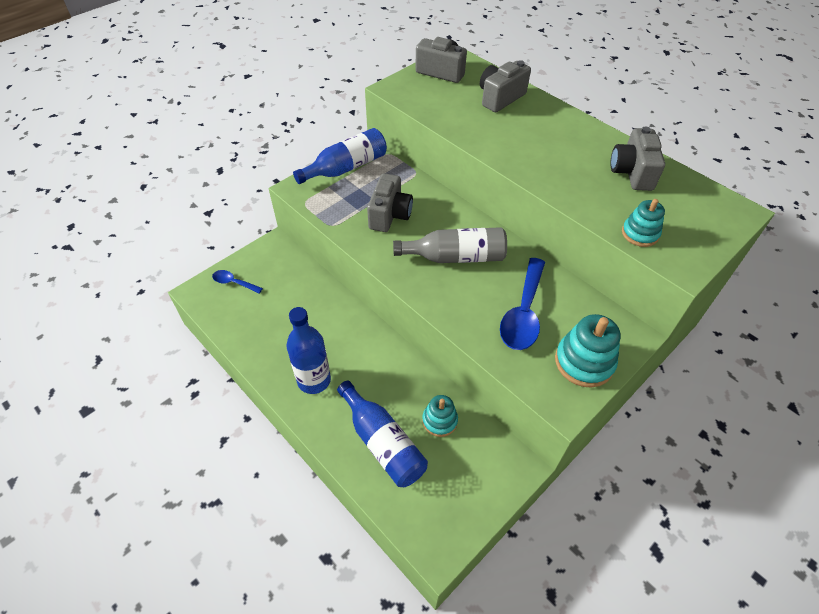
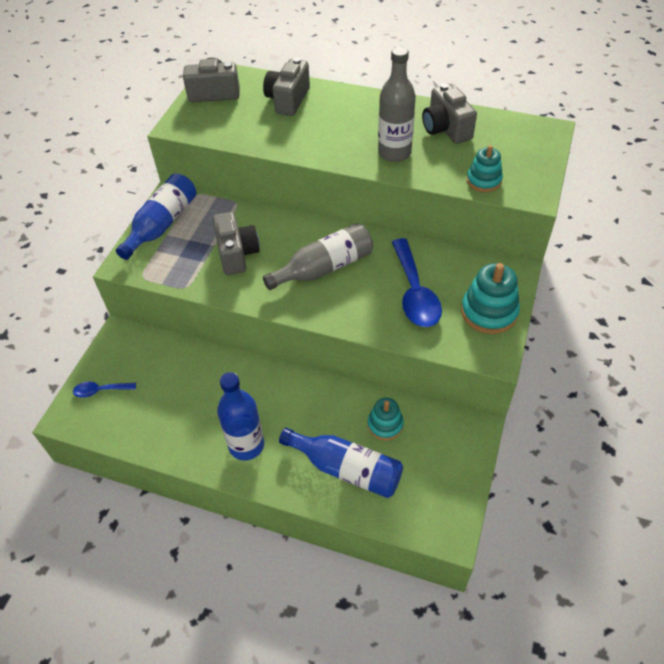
camera: 25 degrees left, 0 degrees up
none -> grey bottle [378,47,416,162]

